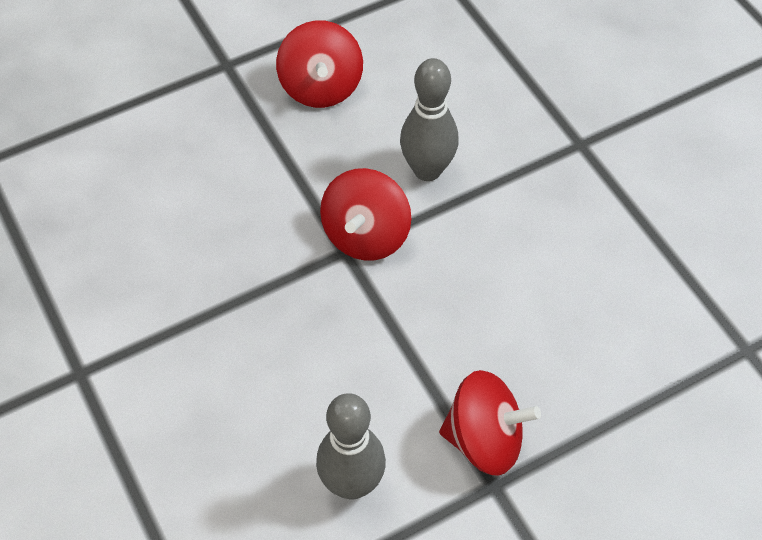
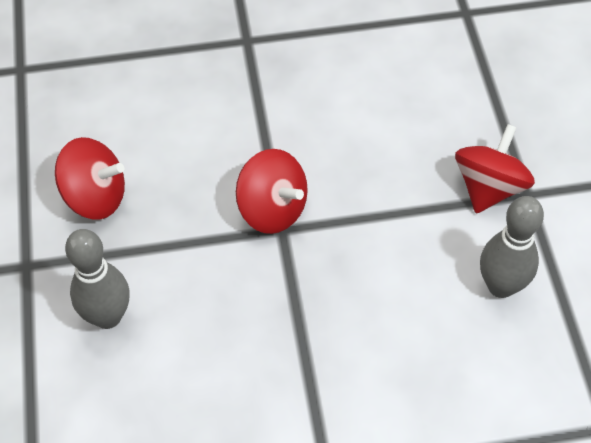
camera: 70 degrees left, 0 degrees up
grey bowling pin [400,58,459,181] -> grey bowling pin moved to [65,229,130,329]

